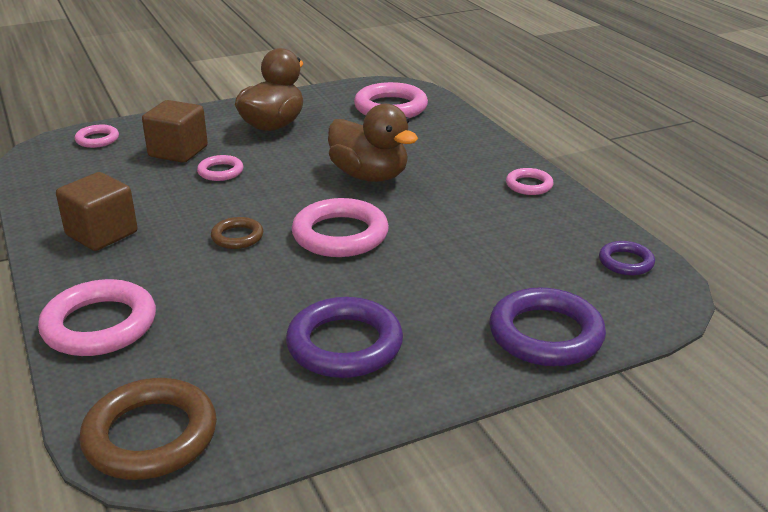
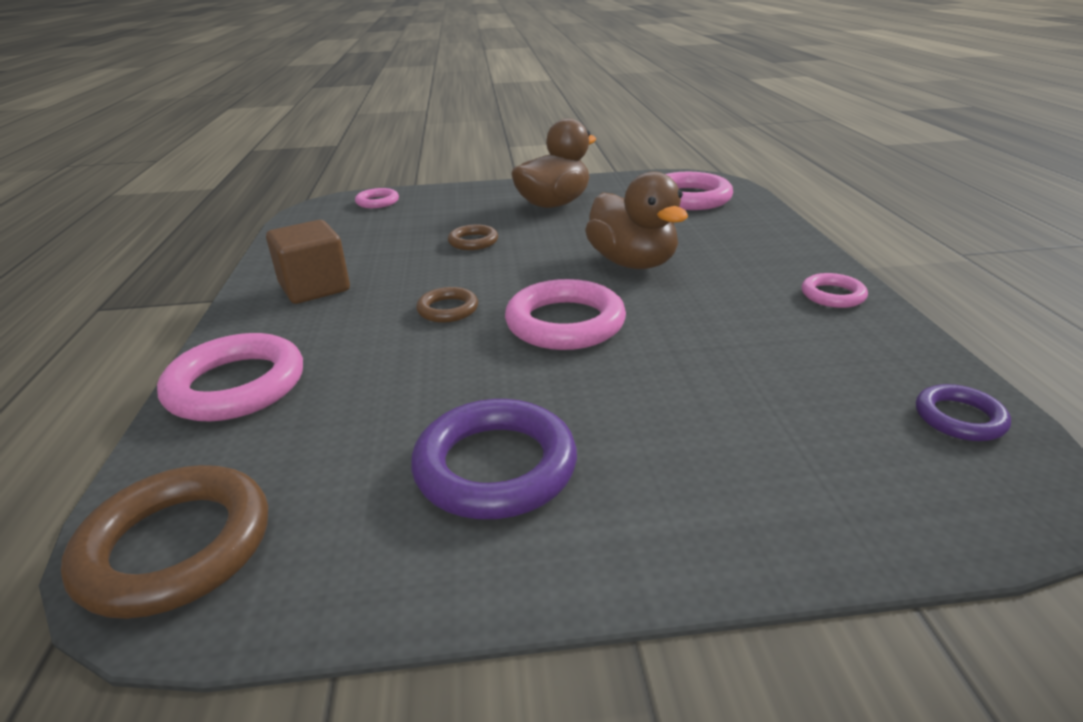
camera: 20 degrees right, 0 degrees up
brown cube [142,100,208,163] -> none
pink ring [197,155,243,181] -> brown ring [448,224,498,250]
purple ring [490,287,606,366] -> none

